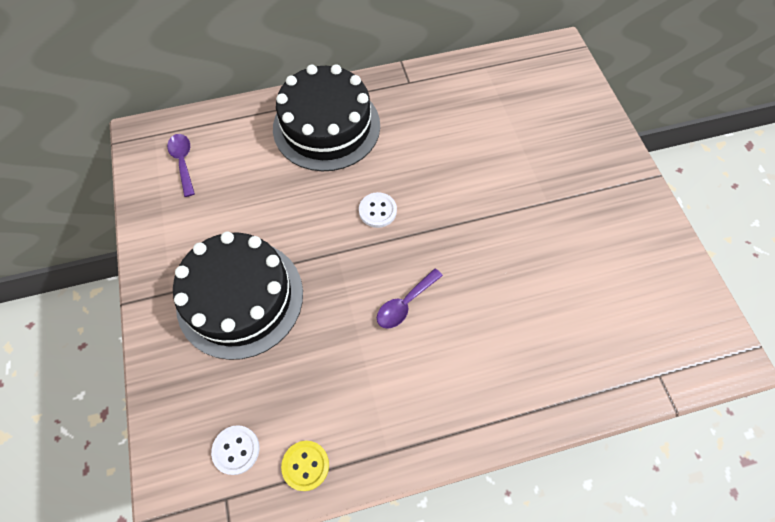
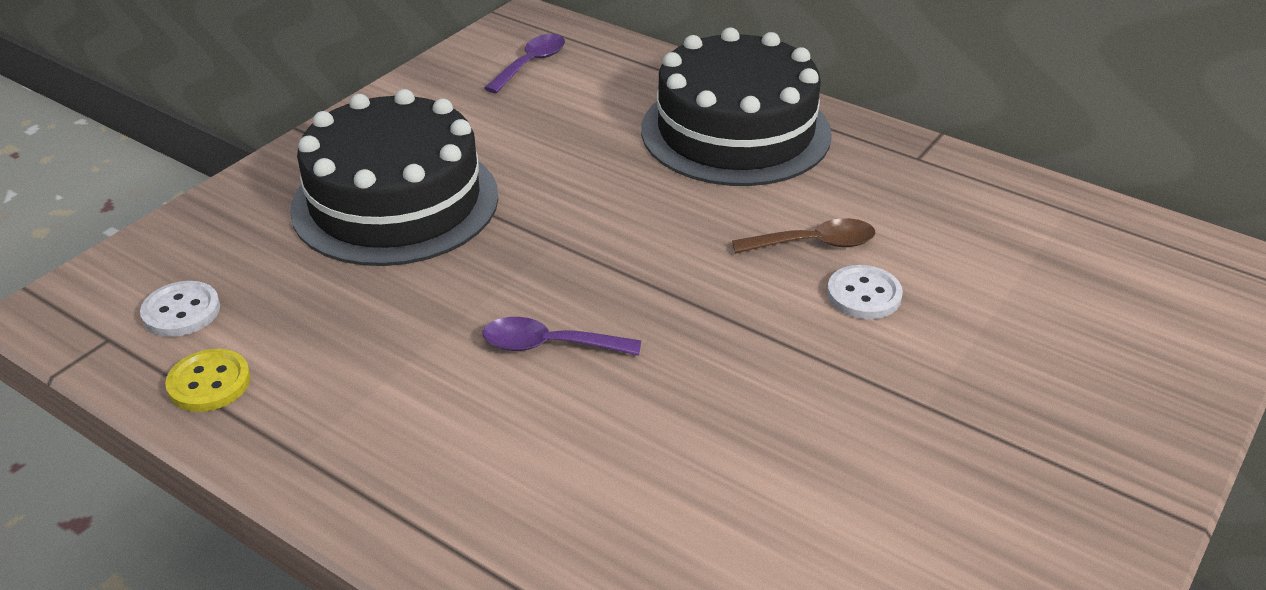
camera: 50 degrees right, 25 degrees down
white button [359,192,397,228] -> white button moved to [827,265,903,319]
none -> brown spoon [732,218,875,253]

